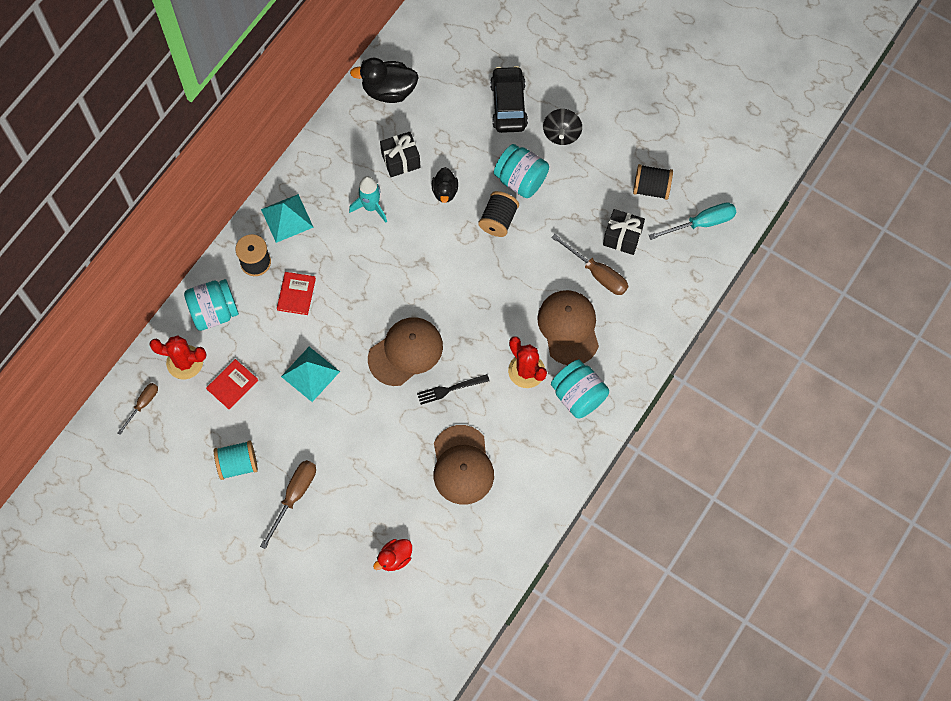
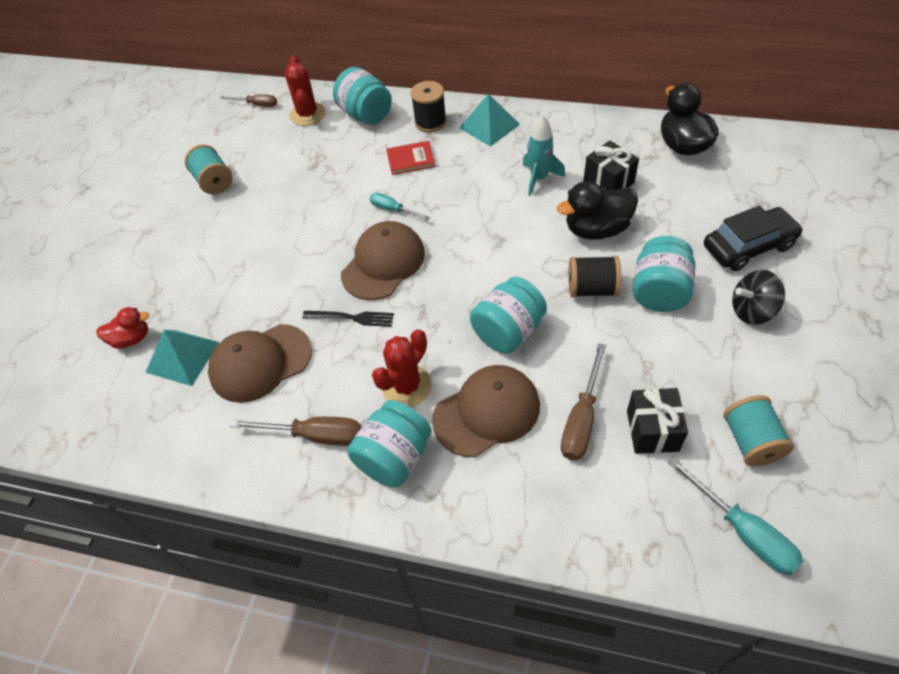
camera: 75 degrees right, 15 degrees down
red book [206,359,258,409] -> none
brown screwdriver [260,460,316,549] -> brown screwdriver moved to [230,417,361,446]
turquoise pyramid [281,347,340,402] -> turquoise pyramid moved to [145,330,219,386]
brown cap [368,317,443,386] -> brown cap turned 90 degrees counterclockwise [341,221,425,300]
red duck [373,539,412,571] -> red duck turned 135 degrees clockwise [96,307,149,348]
black fork [417,374,490,405] -> black fork turned 135 degrees clockwise [302,311,394,327]
black duck [432,167,458,203] -> black duck [557,181,638,240], size x1.65
black spool [633,164,673,200] -> turquoise spool [724,395,794,466]
none -> turquoise screwdriver [370,193,430,220]
none -> turquoise jar [470,277,547,354]

